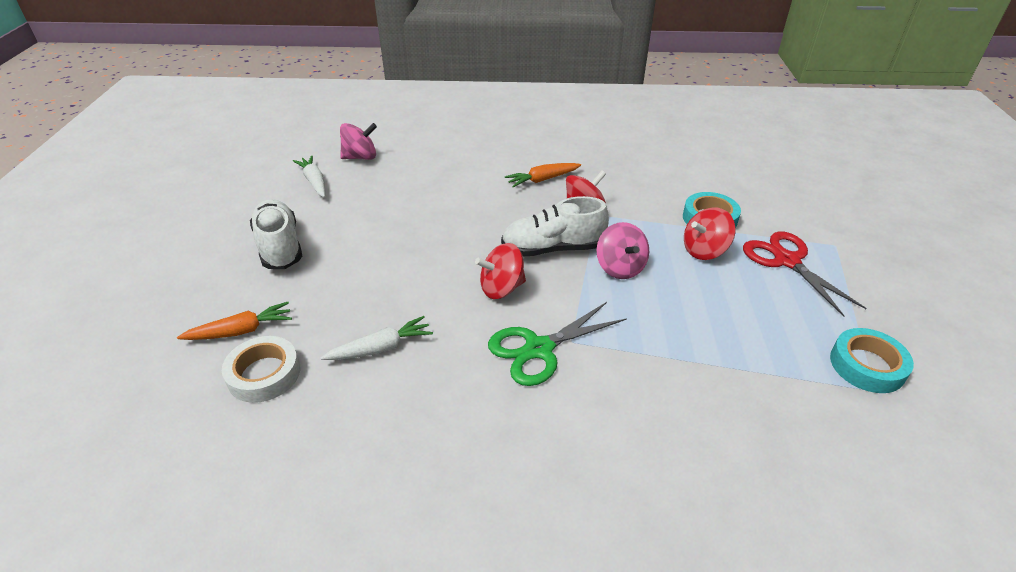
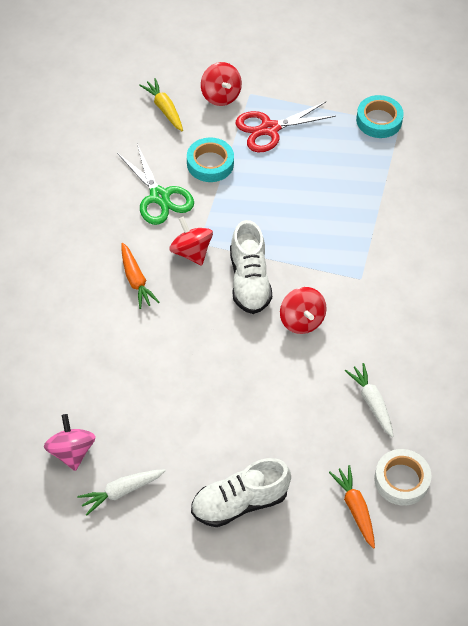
camera: 90 degrees left, 15 degrees up
green scissors [488,302,627,386] -> green scissors moved to [117,144,194,225]
pink spinning top [596,222,649,279] -> none
red spinning top [684,208,735,260] -> red spinning top moved to [201,62,242,106]
none -> yellow carrot [139,78,183,131]

